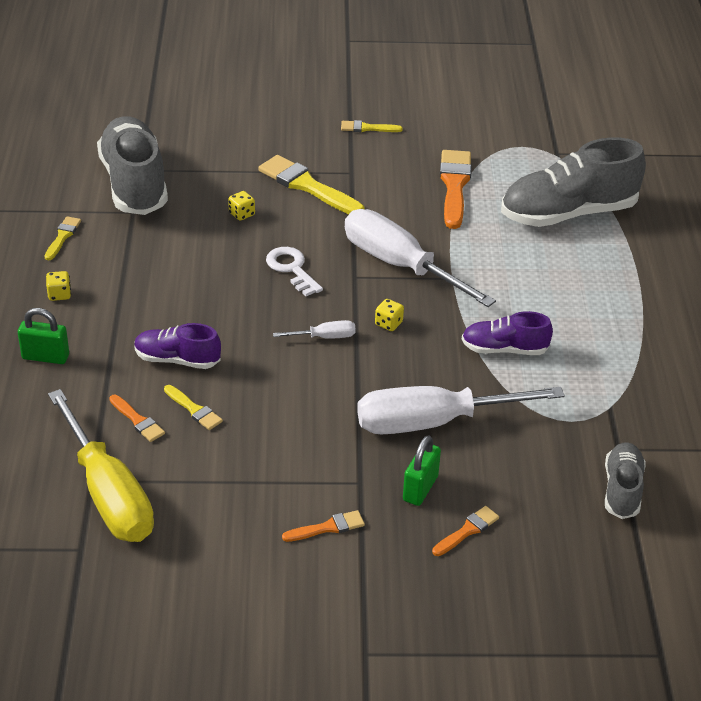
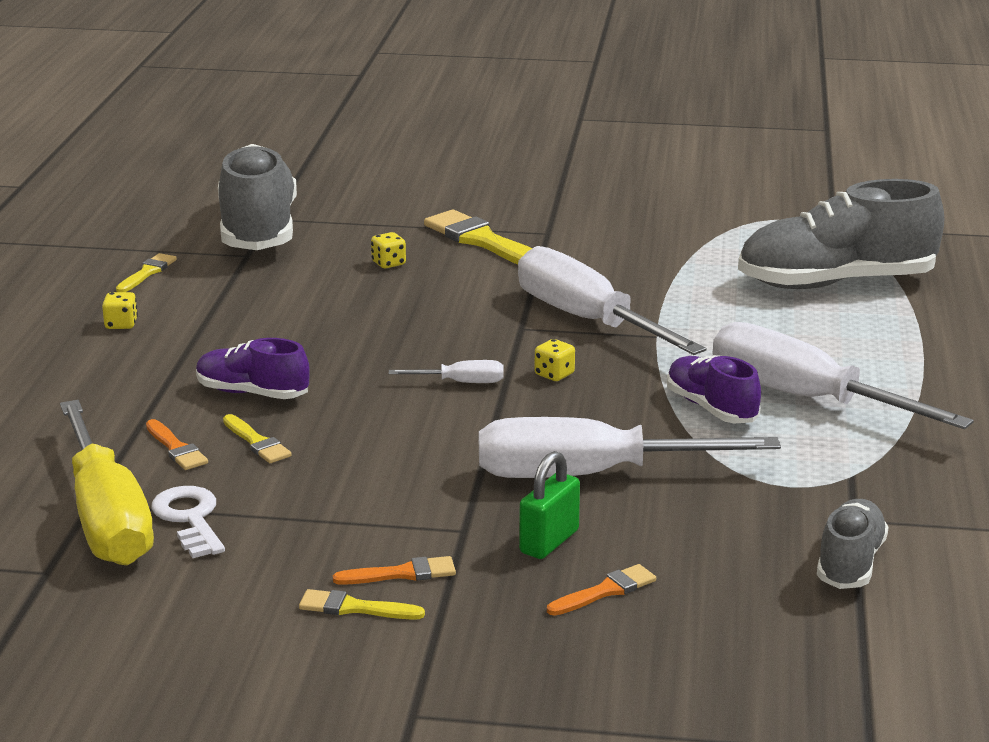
camera: 10 degrees right, 15 degrees down
green padlock [18,308,69,364] -> none
white key [266,247,323,296] -> white key moved to [151,486,225,558]
yellow brush [341,120,403,132] -> yellow brush moved to [299,589,425,620]
orange brush [440,150,472,229] -> none
purple shoe [462,311,553,355] -> purple shoe turned 45 degrees clockwise [667,355,761,423]
none -> white screwdriver [713,322,974,429]

